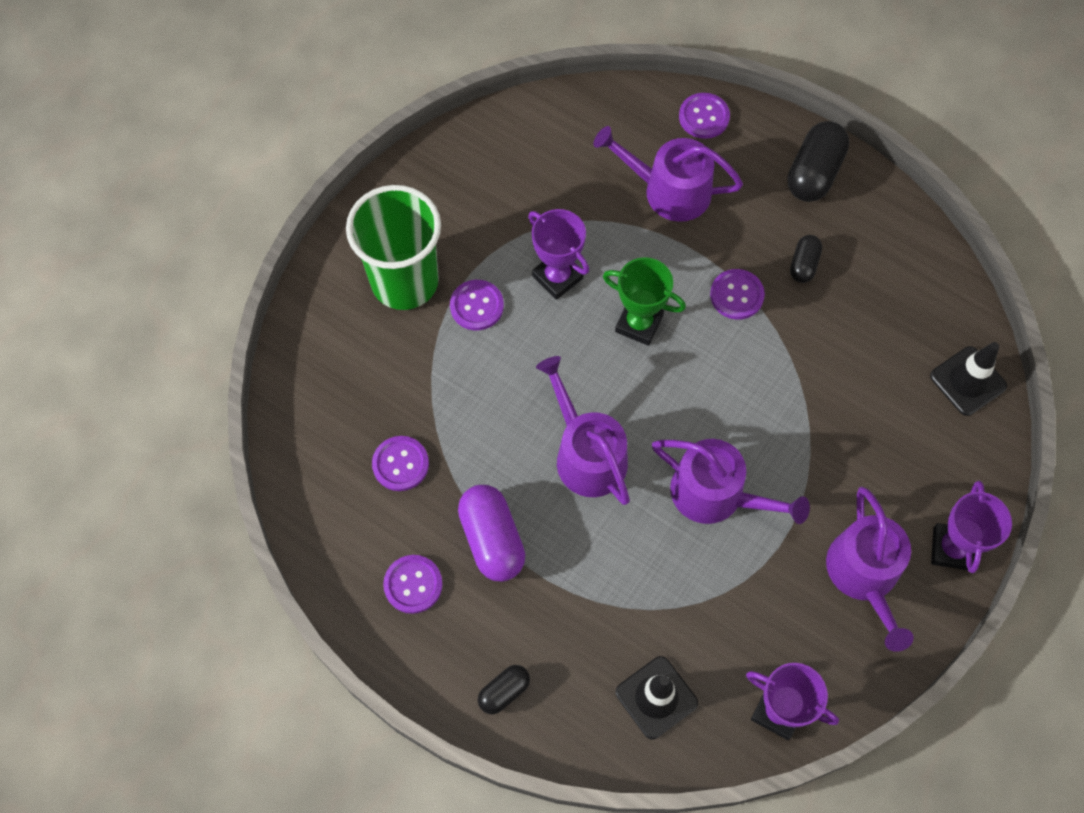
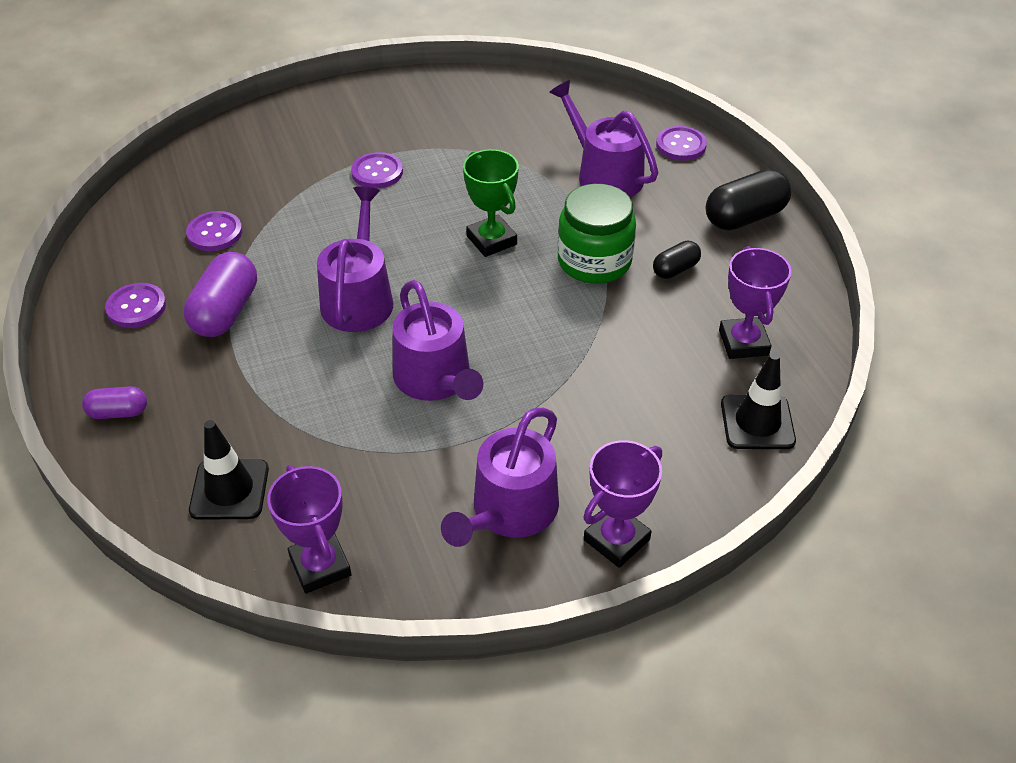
camera: 35 degrees right, 20 degrees down
green cup [346,185,441,310] -> none
black capsule [478,665,530,714] -> purple capsule [82,386,147,419]
purple trophy [528,209,589,300] -> purple trophy moved to [719,246,792,359]
purple button [710,269,765,320] -> green jar [558,184,636,284]

